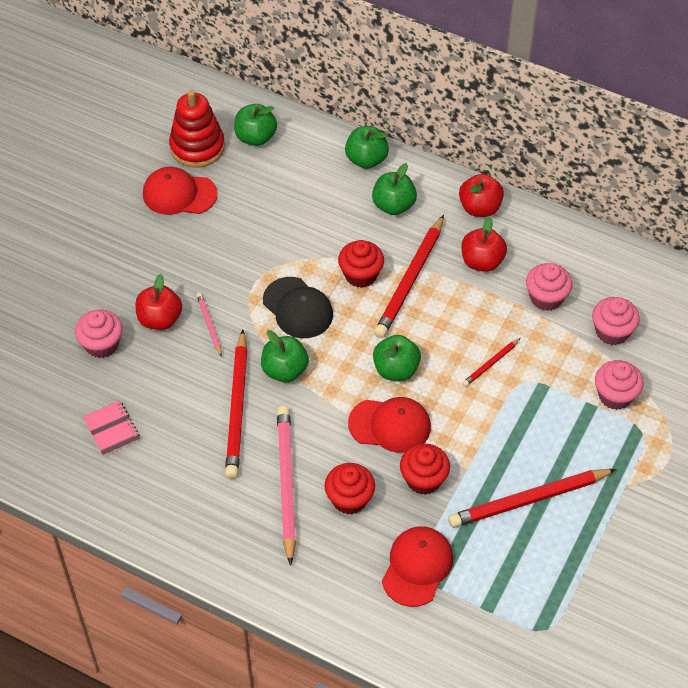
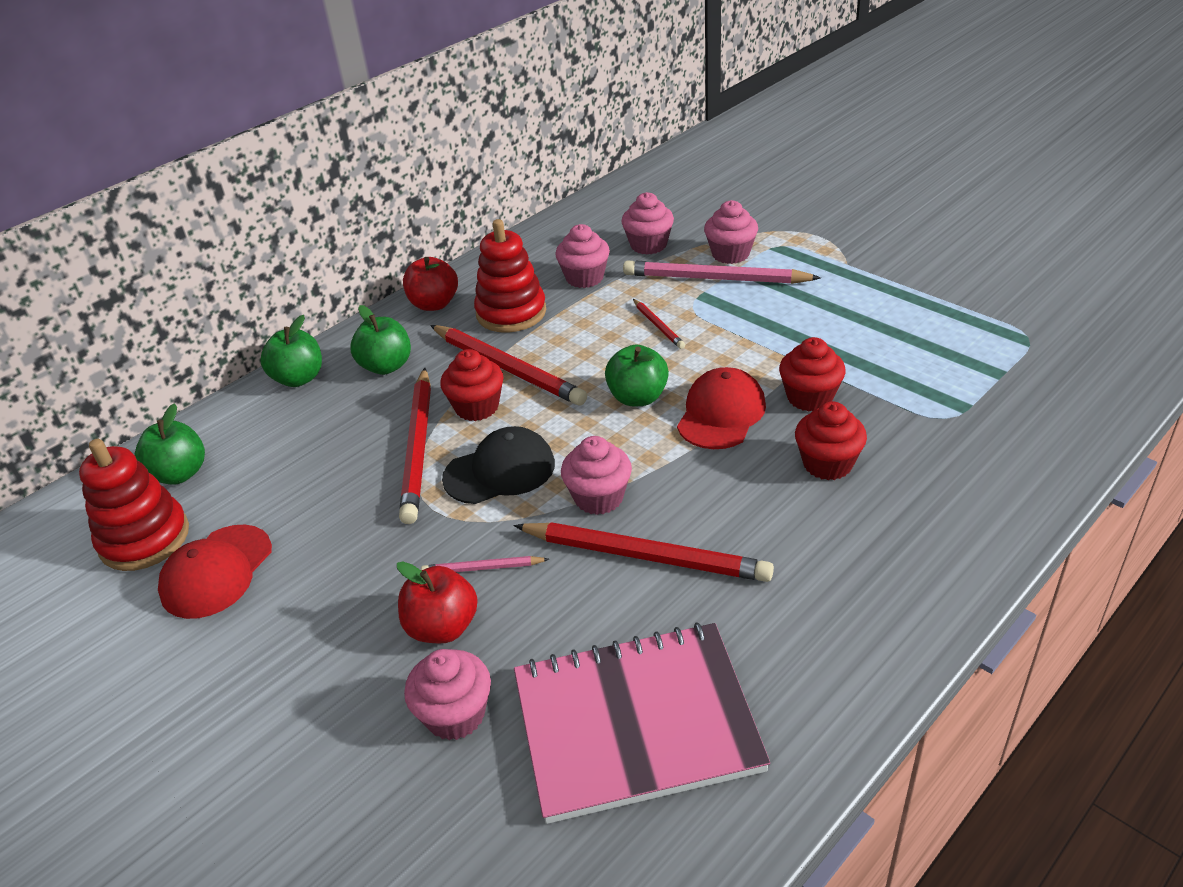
camera: 70 degrees left, 15 degrees down
pink notebook [83,400,140,457] -> pink notebook [514,622,770,824], size x2.41
green apple [261,330,309,382] -> pink cupcake [561,436,632,515]
pink pencil [277,406,296,566] -> pink pencil moved to [623,261,821,284]
red cap [382,526,453,607] -> none
red pencil [448,469,616,528] -> red pencil moved to [399,368,431,524]
red apple [461,217,507,272] -> red stacking toy [474,219,546,333]

